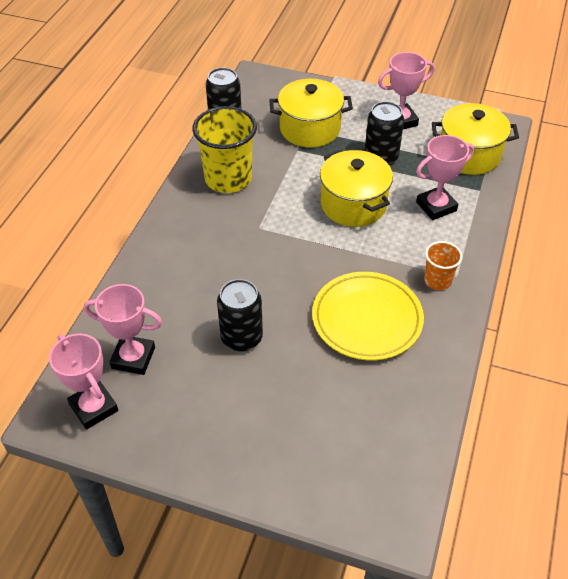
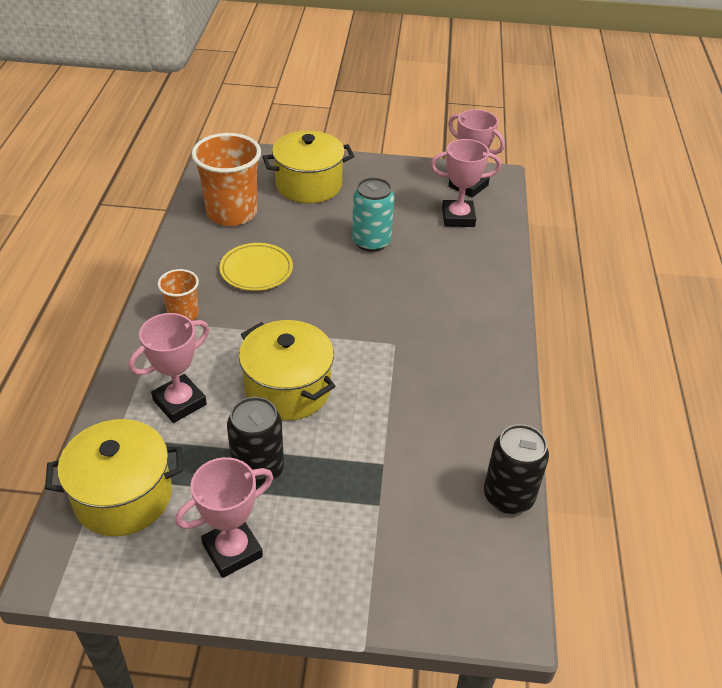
camera: 165 degrees right, 5 degrees down
yellow cup [193,106,257,193] -> none
black can [217,279,263,352] -> turquoise can [352,177,395,252]
yellow pot [269,79,353,148] -> yellow pot moved to [262,131,354,203]
yellow plate [312,272,424,361] -> yellow plate [219,243,293,291], size x0.66
none -> orange cup [191,133,261,226]

